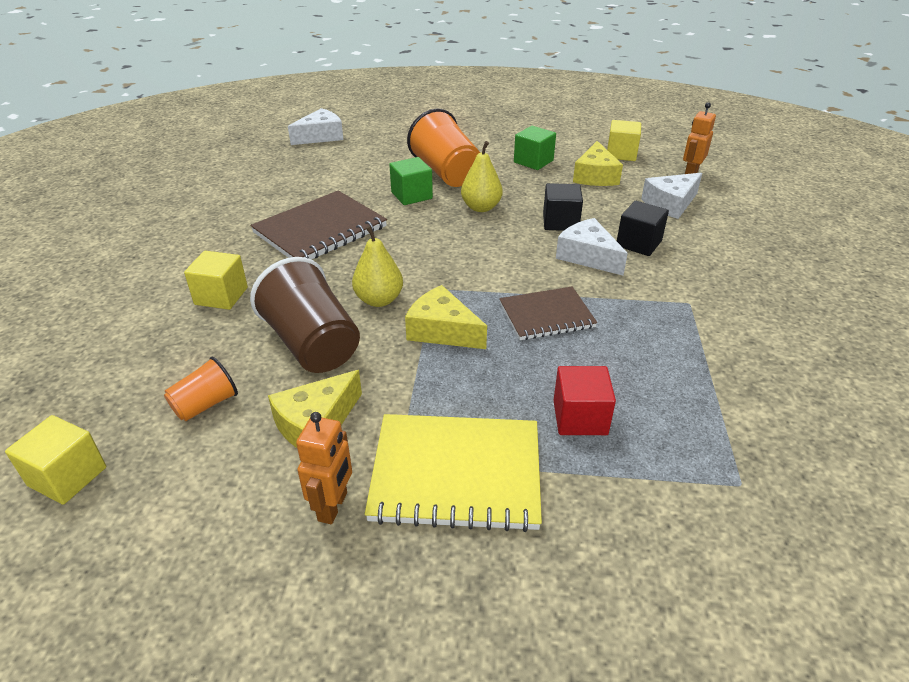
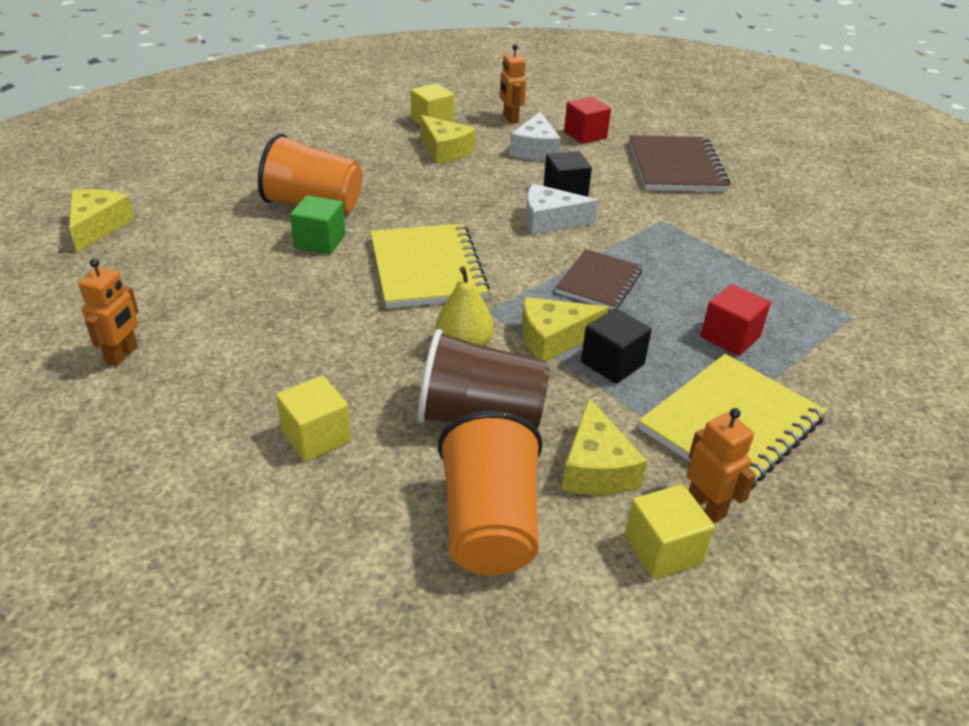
camera: 50 degrees left, 0 degrees up
yellow cube [5,415,106,505] -> yellow cube moved to [625,484,715,579]
orange cup [164,357,238,421] -> orange cup [438,411,543,575], size x1.92
brown notebook [250,191,387,260] -> brown notebook moved to [629,135,730,192]
white cheese [288,108,343,145] -> yellow cheese [69,189,134,252]
yellow pear [461,141,503,212] -> none
green cube [514,126,556,170] -> none
black cube [543,183,583,231] -> black cube moved to [581,308,652,384]
none -> orange robot [78,258,139,367]
none -> yellow notebook [370,224,490,308]
none -> red cube [564,97,611,144]

